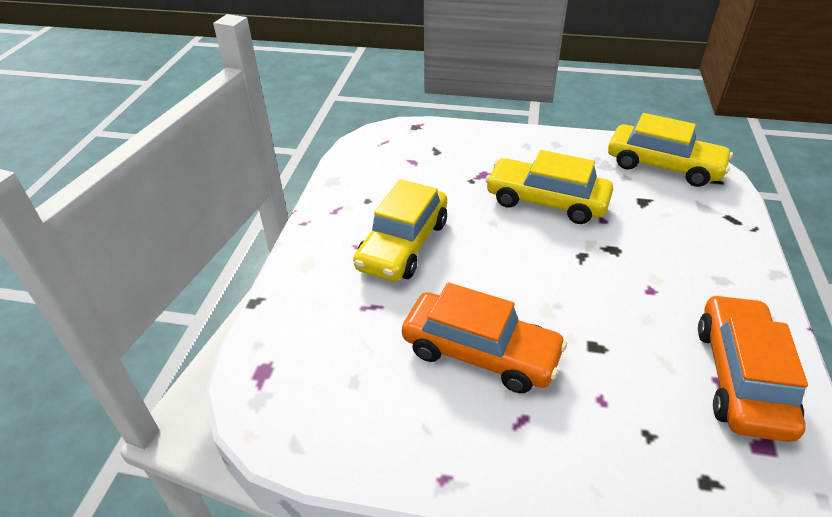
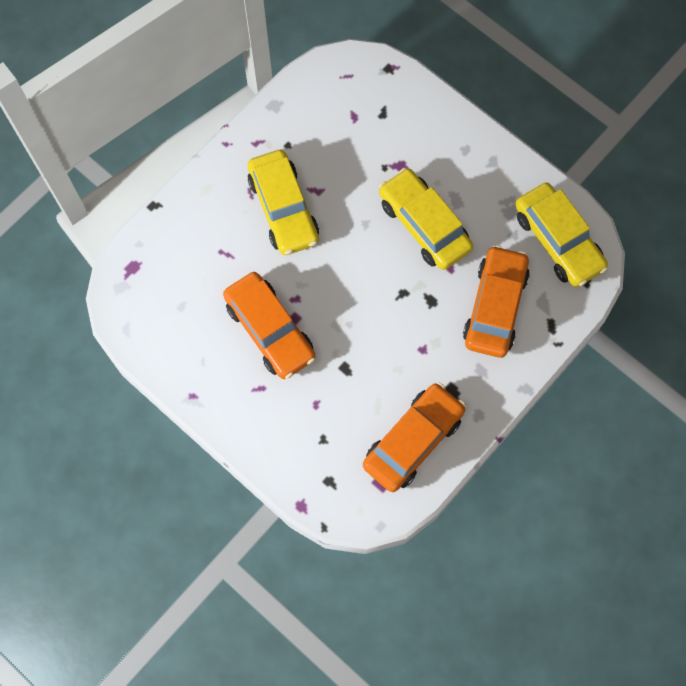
camera: 30 degrees right, 30 degrees up
yellow car [353,179,447,281] -> yellow car turned 75 degrees counterclockwise [248,150,319,255]
none -> orange car [463,245,530,358]

